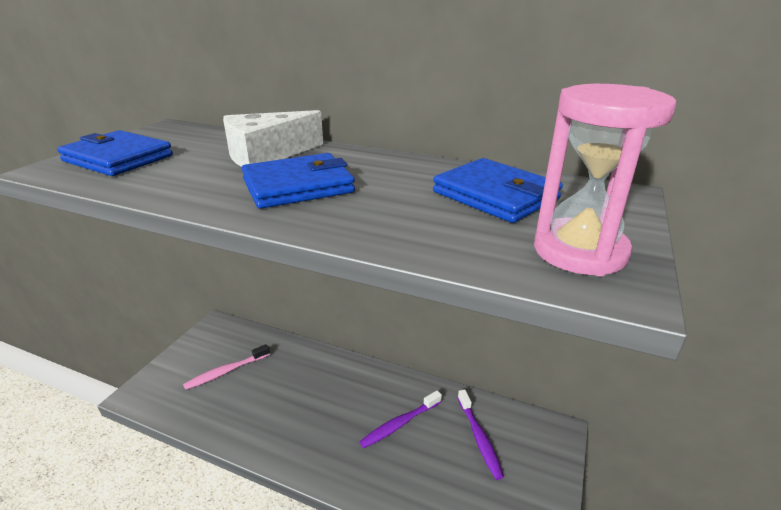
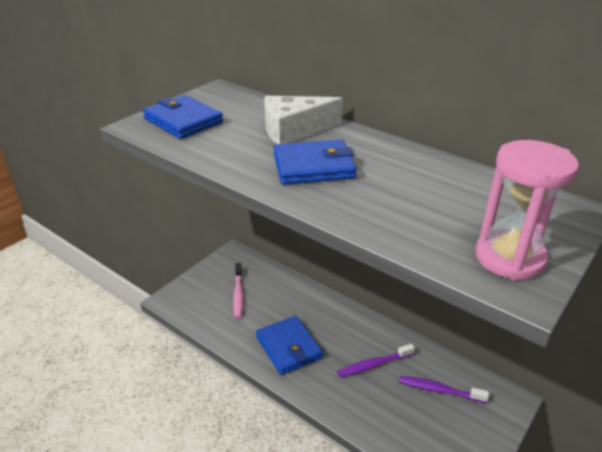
camera: 15 degrees right, 5 degrees up
pink toothbrush [183,344,270,390] -> pink toothbrush turned 75 degrees counterclockwise [233,263,244,318]
blue wallet [433,158,563,223] -> blue wallet moved to [256,316,323,375]
purple toothbrush [458,389,504,480] -> purple toothbrush turned 105 degrees clockwise [399,376,489,403]

